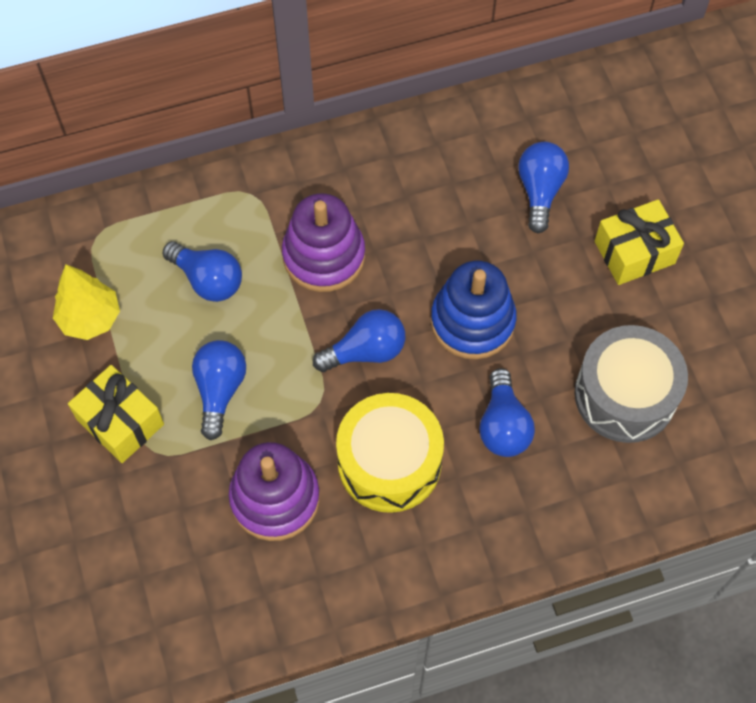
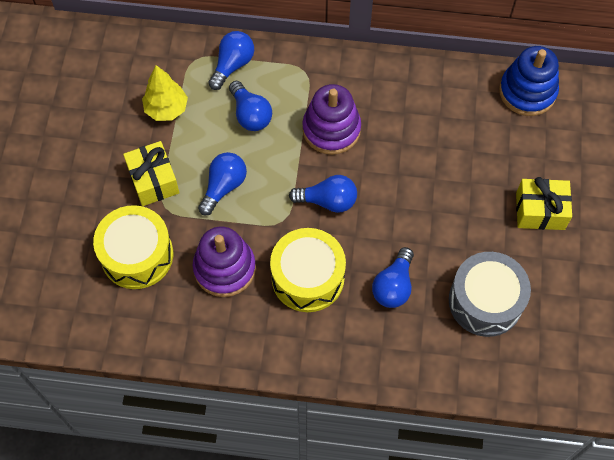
camera: 25 degrees right, 0 degrees up
blue stacking toy [431,261,517,359] -> blue stacking toy moved to [499,46,559,116]
blue light bulb [518,142,569,234] -> blue light bulb moved to [208,31,254,90]
none -> yellow drum [93,205,173,289]

